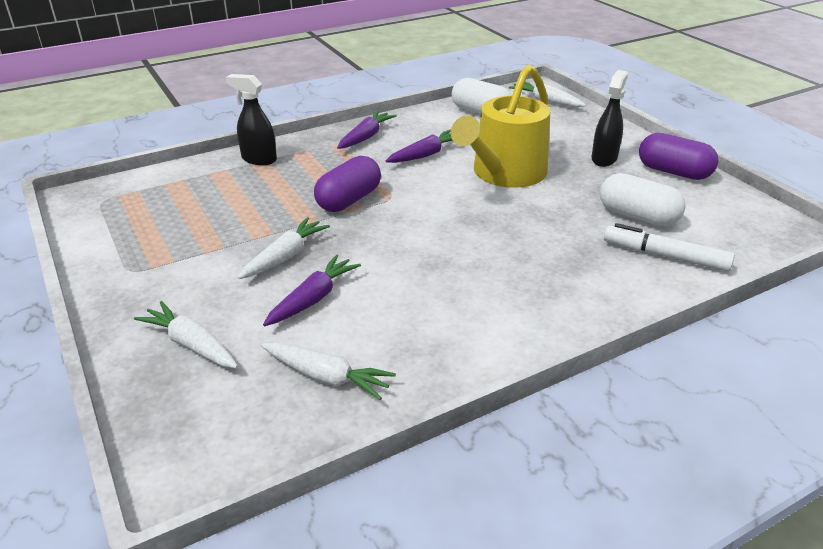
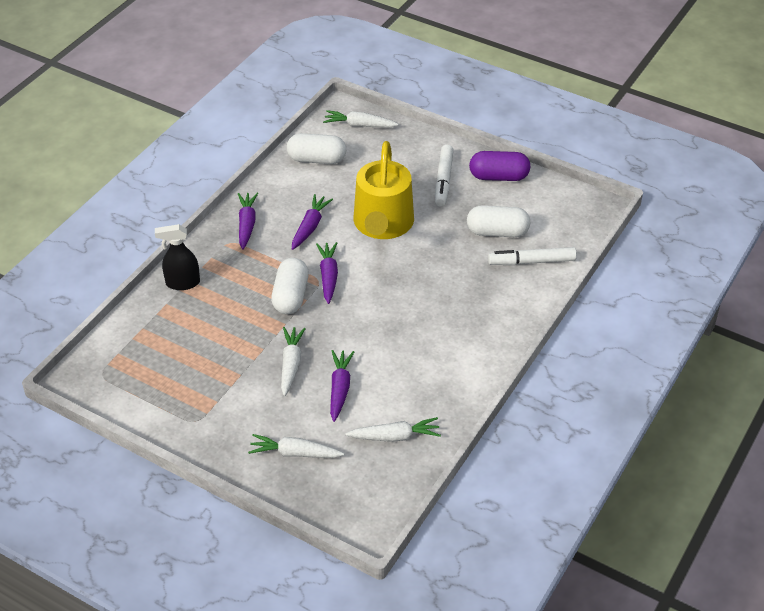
camera: 30 degrees left, 10 degrees up
purple capsule [314,156,381,212] -> white capsule [271,258,309,314]
black spray bottle [591,70,628,167] -> white marker [435,145,454,207]
none -> purple carrot [316,242,338,304]

